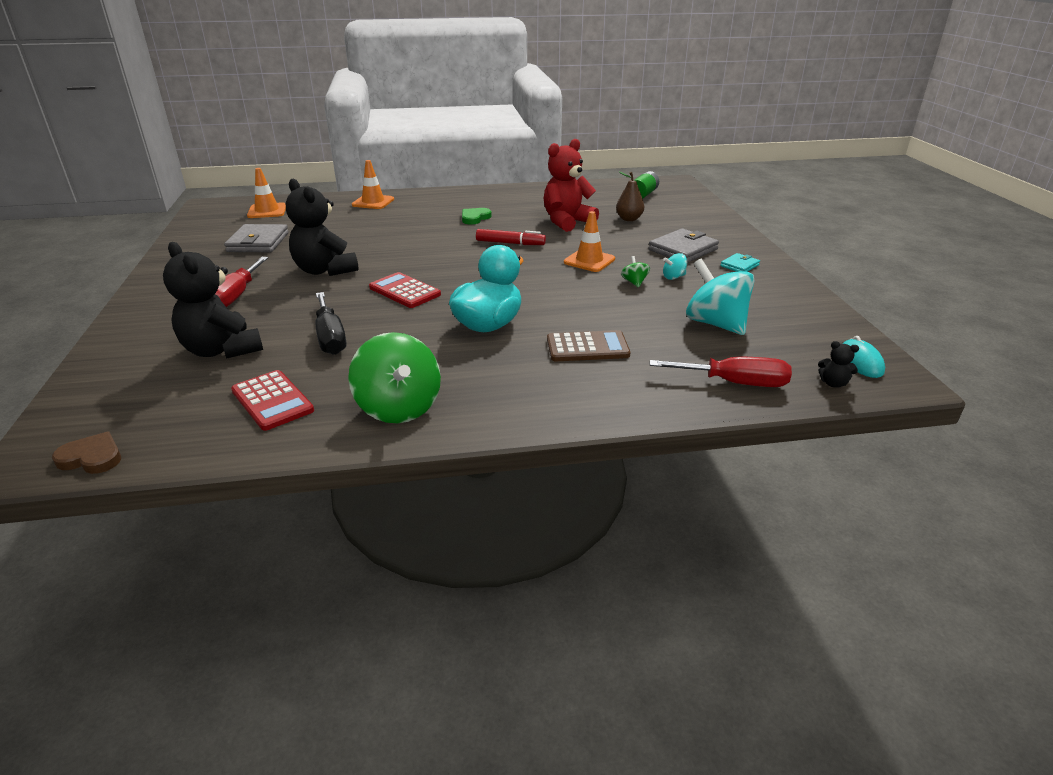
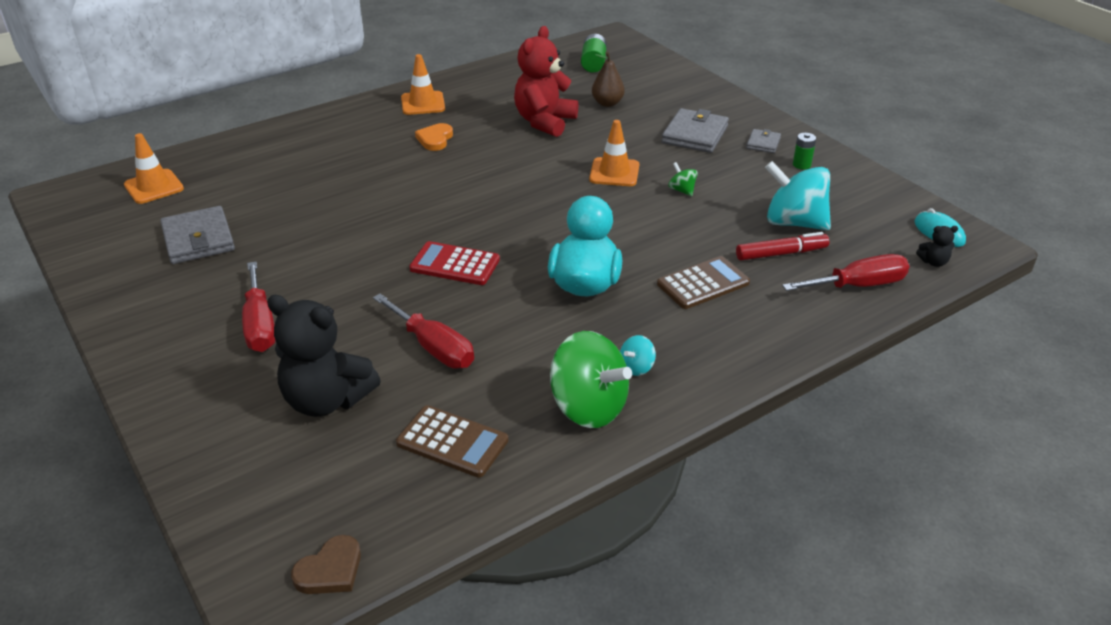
camera: 25 degrees left, 5 degrees up
brown heart [52,432,121,474] -> brown heart turned 150 degrees clockwise [291,535,361,594]
red calculator [231,370,314,431] -> brown calculator [396,405,508,478]
black teddy bear [286,179,359,276] -> none
black screwdriver [316,292,346,355] -> red screwdriver [373,294,474,369]
orange traffic cone [352,160,394,209] -> orange traffic cone moved to [401,54,445,115]
green heart [462,208,492,225] -> orange heart [415,123,453,151]
red marker [476,229,546,245] -> red marker moved to [736,232,829,260]
turquoise spinning top [663,253,687,280] -> turquoise spinning top moved to [620,335,656,376]
turquoise wallet [720,253,760,272] -> grey wallet [746,129,781,153]
none -> green battery [793,133,816,169]

